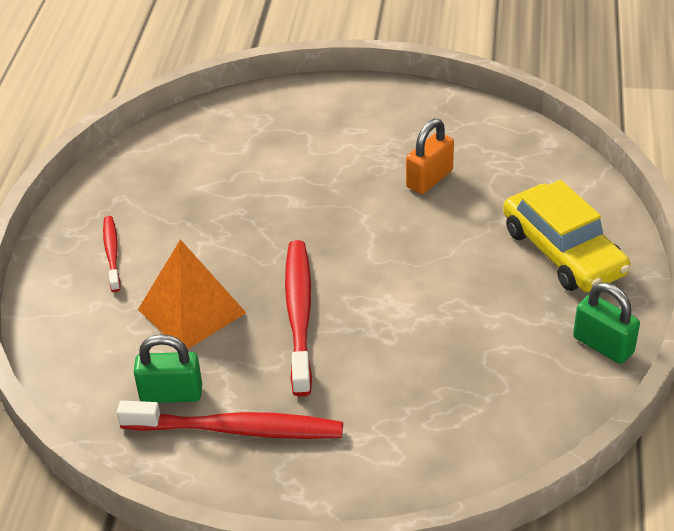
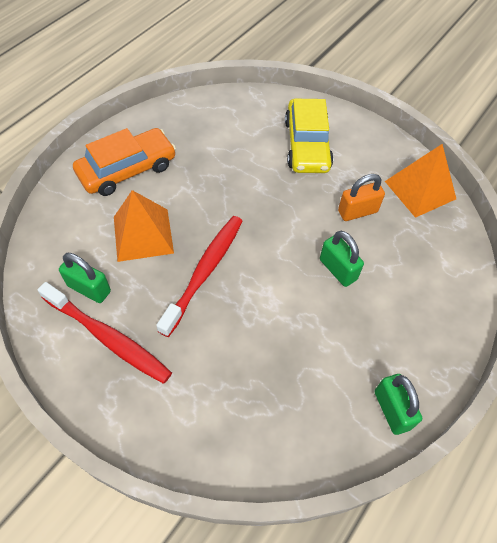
camera: 25 degrees right, 15 degrees up
red toothbrush [103,216,120,292] -> orange car [73,128,176,196]
yellow car [503,180,630,292] -> yellow car moved to [285,99,333,173]
none -> green padlock [320,231,364,287]
none -> orange pyramid [385,144,456,218]

